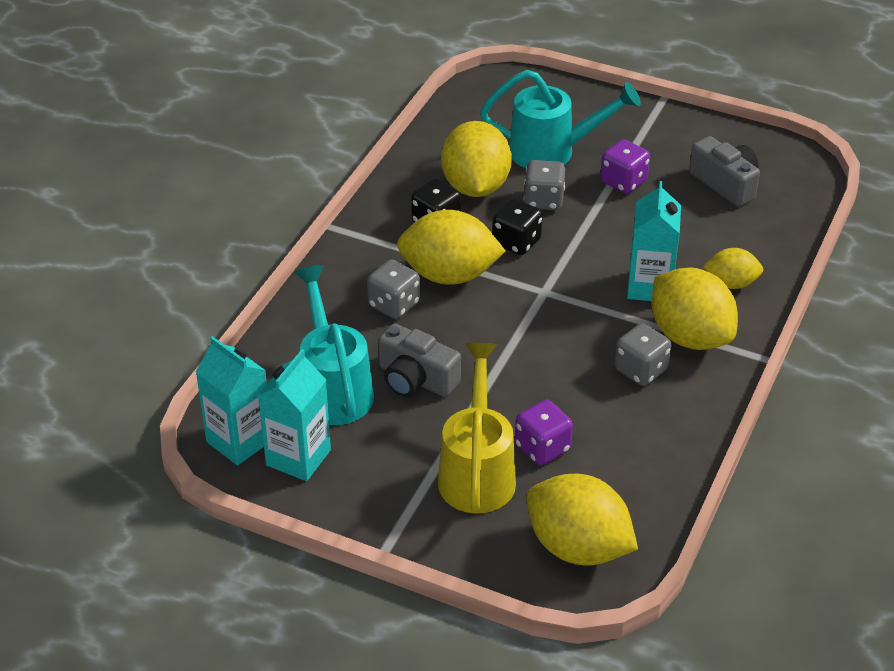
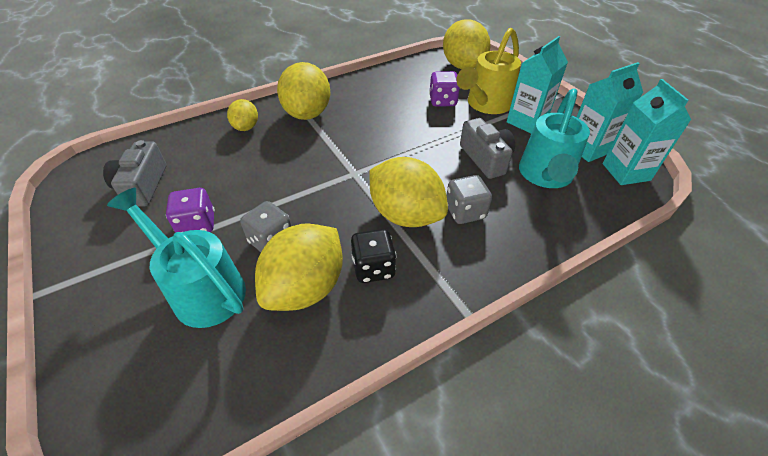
camera: 145 degrees left, 5 degrees up
black dice [492,199,542,255] -> none
grey dice [615,323,671,386] -> none
turquoise carton [627,181,681,301] -> turquoise carton moved to [507,36,568,133]
yellow lemon [703,248,763,289] -> yellow lemon turned 45 degrees clockwise [227,99,258,131]

